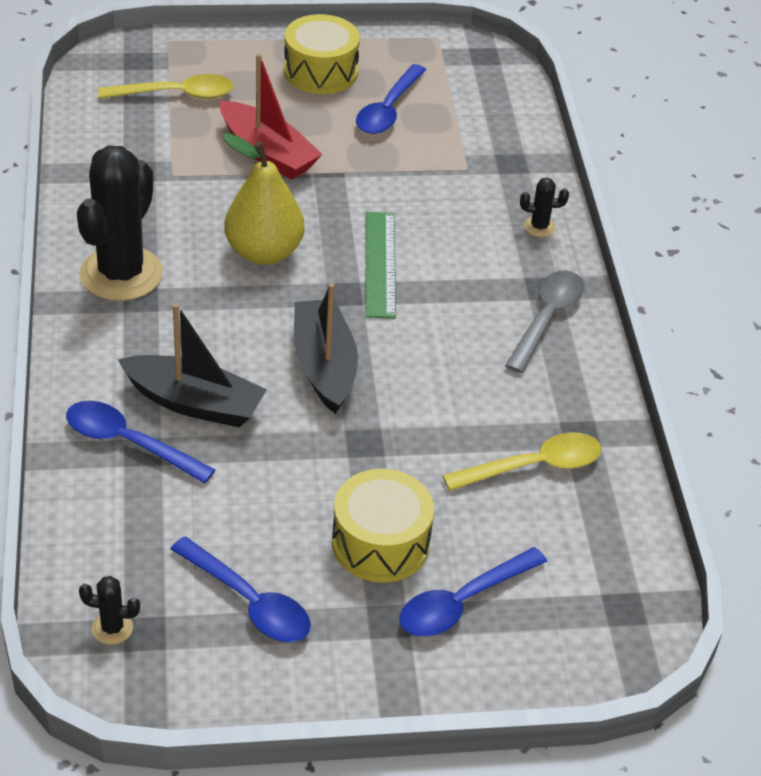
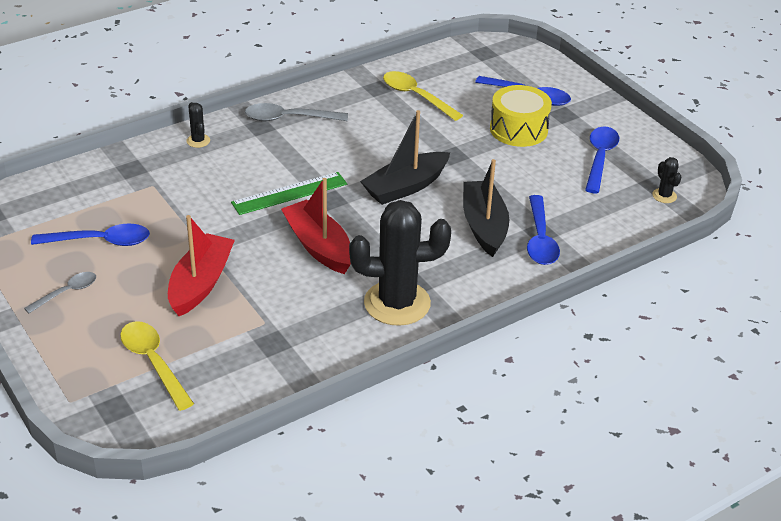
camera: 115 degrees left, 5 degrees down
yellow pear [222,133,304,265] -> red boat [281,178,351,274]
yellow drum [284,14,360,94] -> grey spoon [24,272,96,313]

